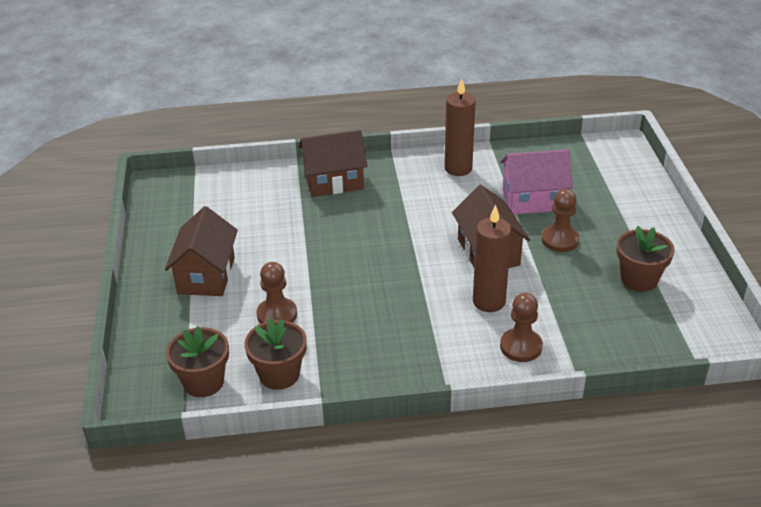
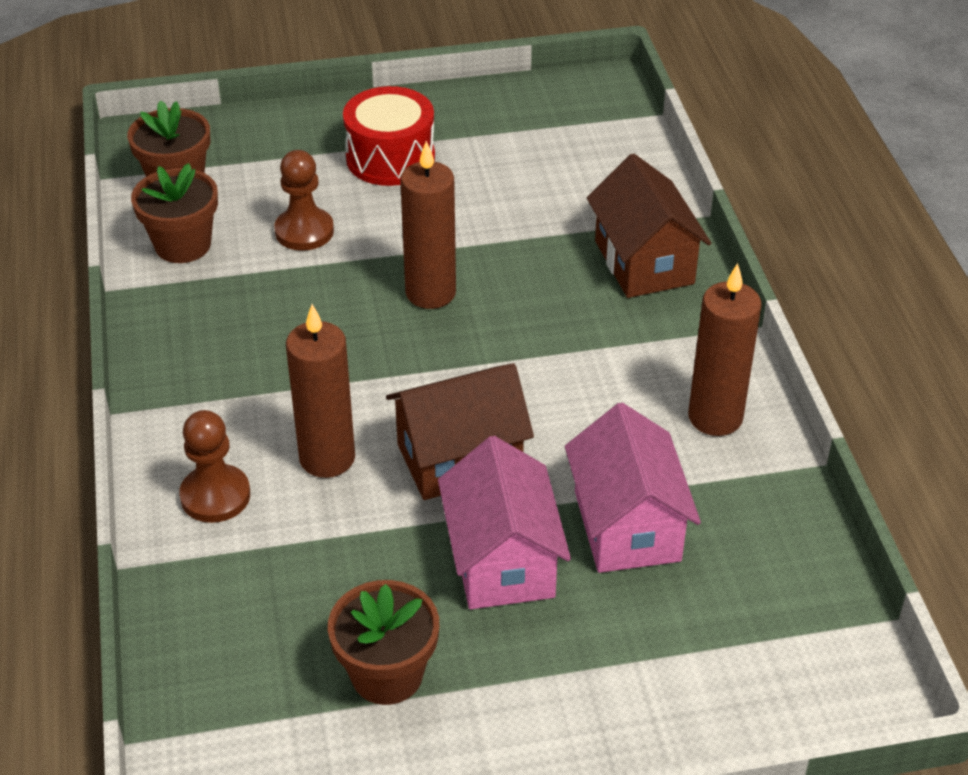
camera: 85 degrees right, 5 degrees up
brown house [165,206,238,296] -> red drum [343,86,435,186]
brown pawn [541,189,580,252] -> pink house [438,436,571,609]
none -> brown candle [400,141,456,309]

